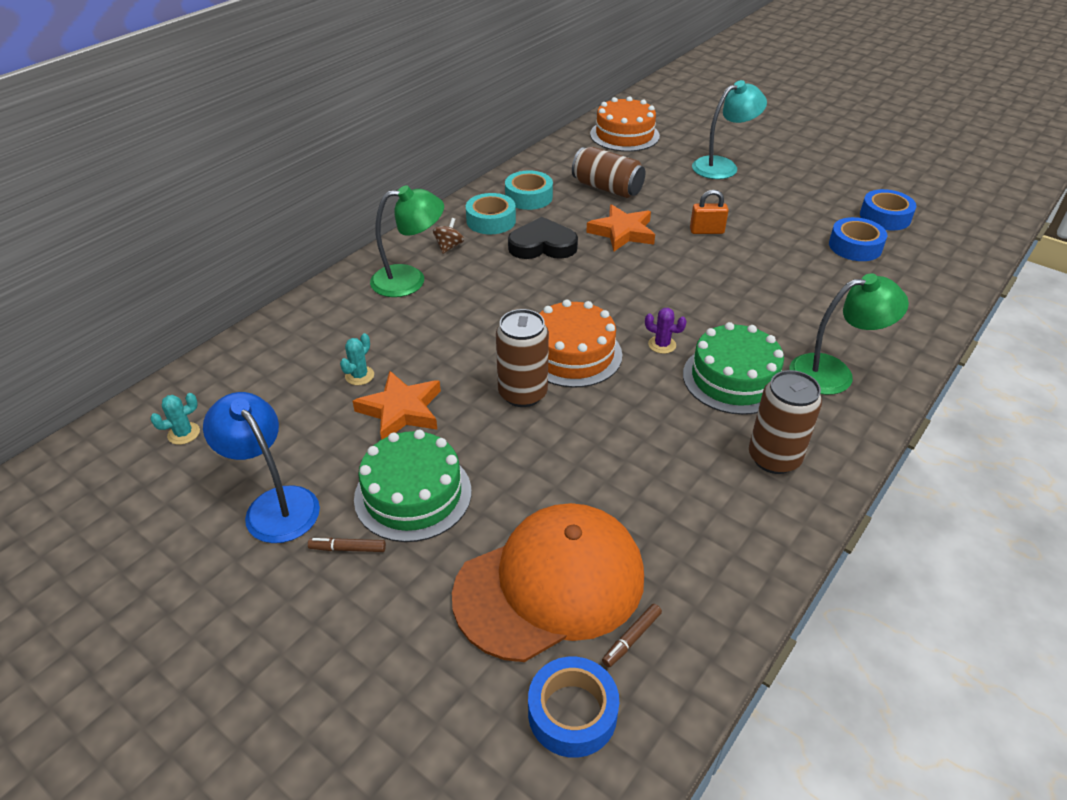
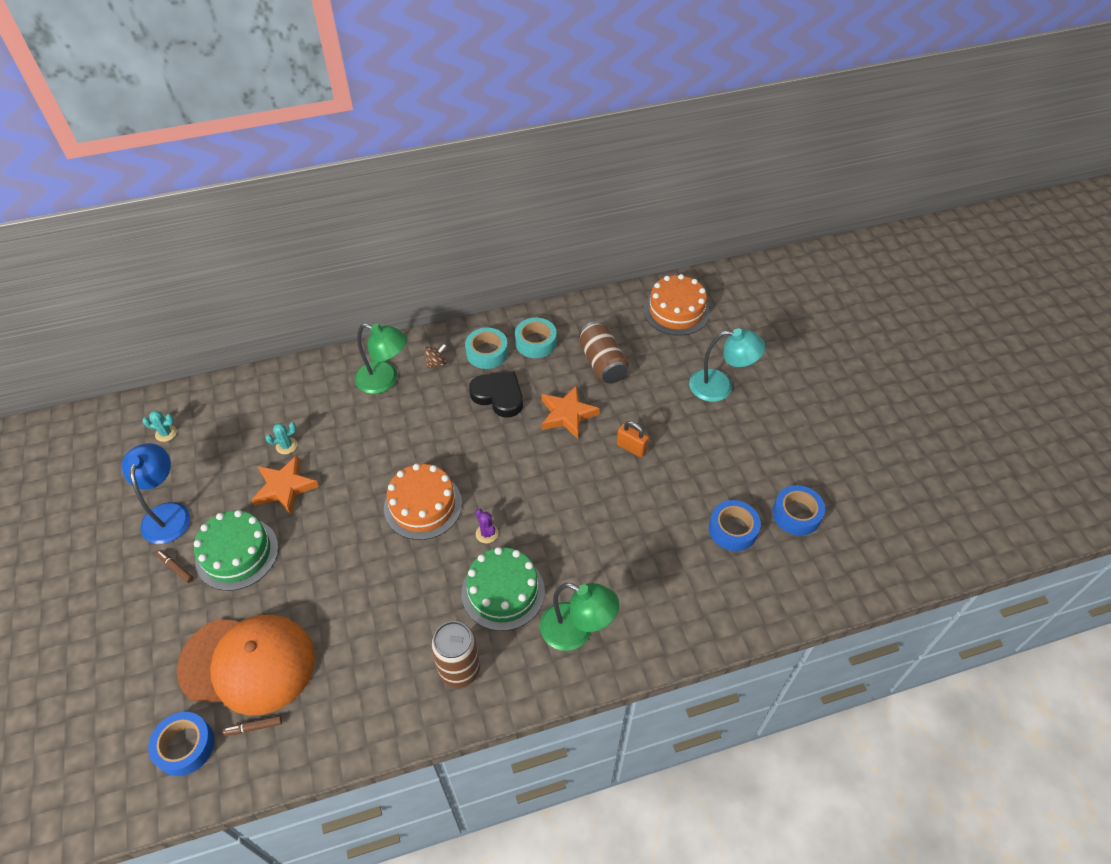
camera: 35 degrees right, 10 degrees up
brown can [496,309,549,407] -> none

